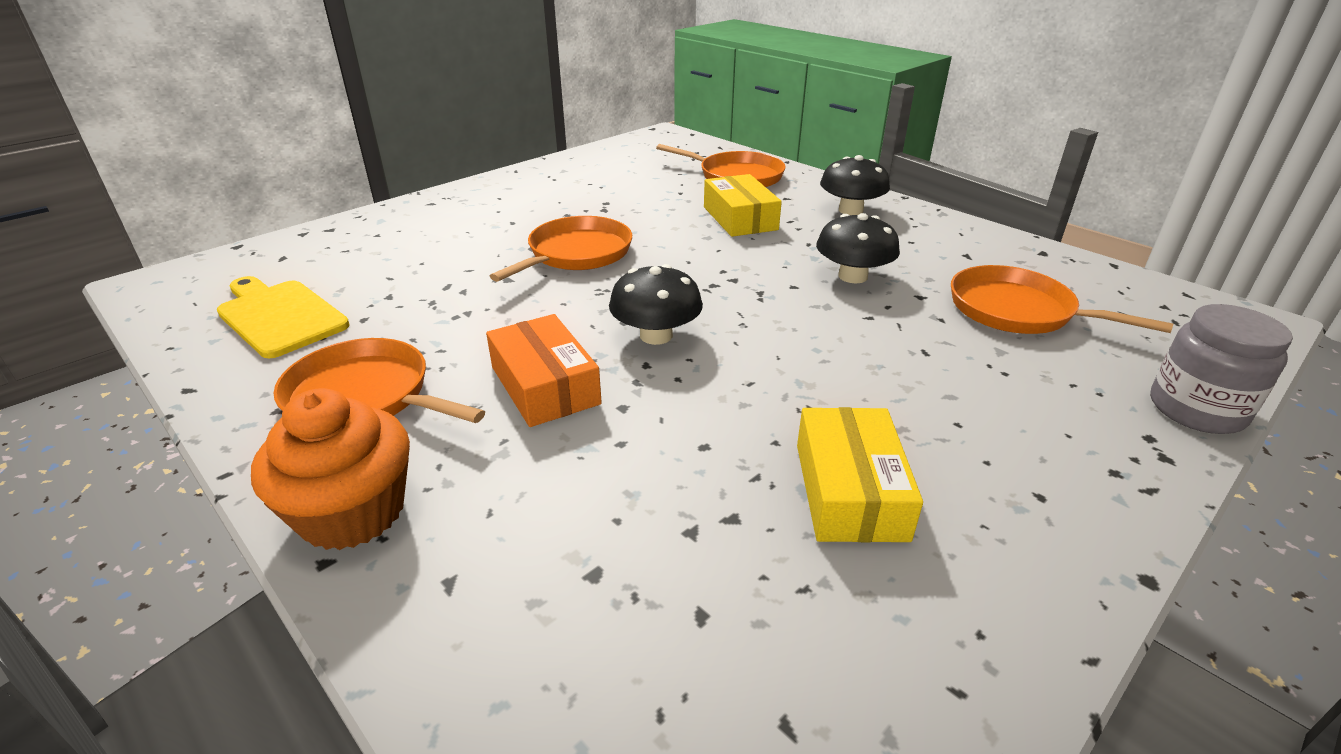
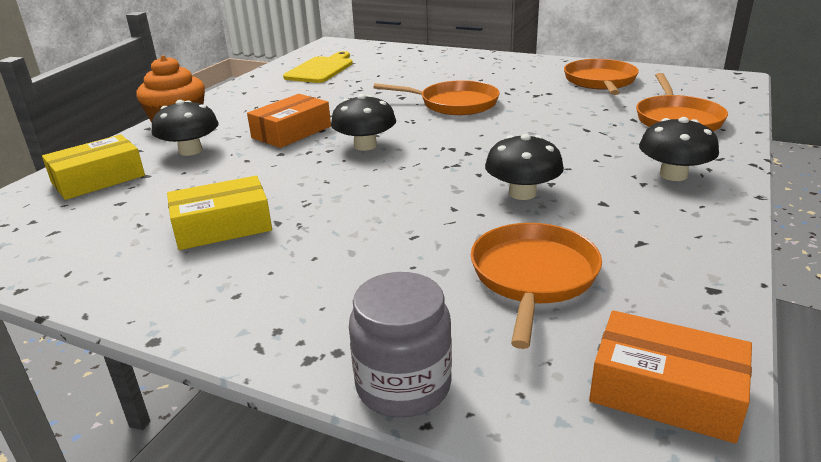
camera: 70 degrees right, 5 degrees down
orange pan [274,338,485,423] -> orange pan moved to [564,59,639,95]
yellow box [704,174,782,237] -> yellow box moved to [42,135,145,200]
none -> black mushroom [152,100,219,156]
none -> orange box [589,310,752,444]

